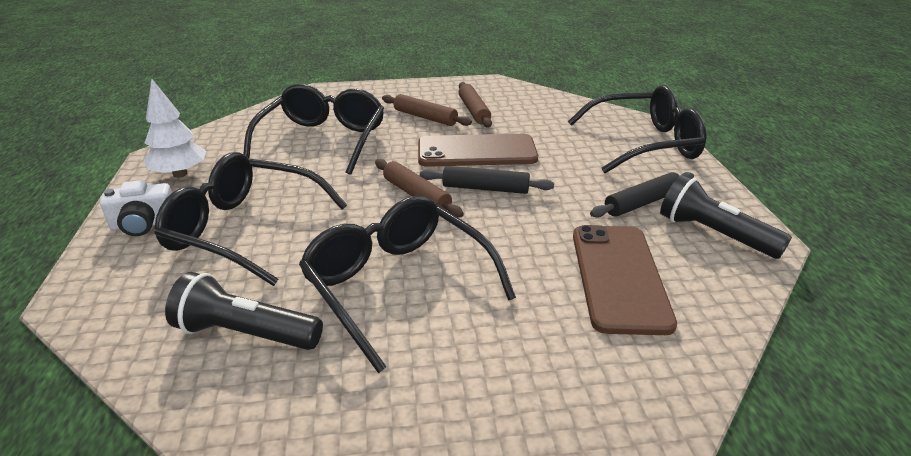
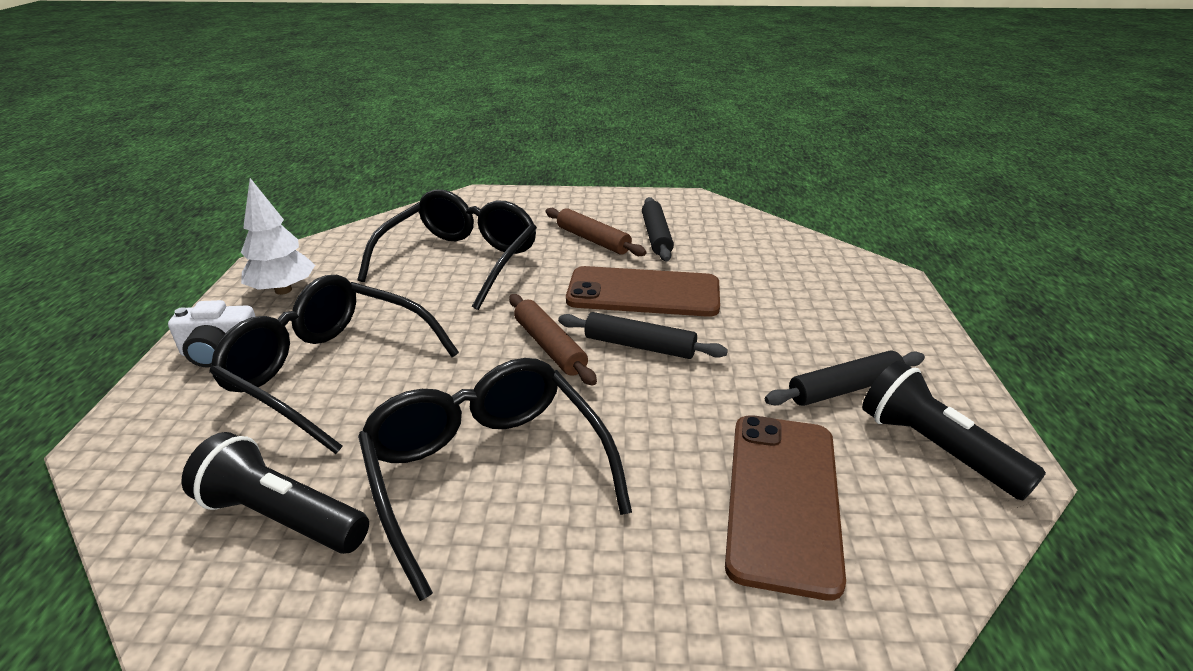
camera: 10 degrees right, 0 degrees up
brown rolling pin [458,82,492,128] -> black rolling pin [642,197,674,261]
black glasses [568,85,706,173] -> none

